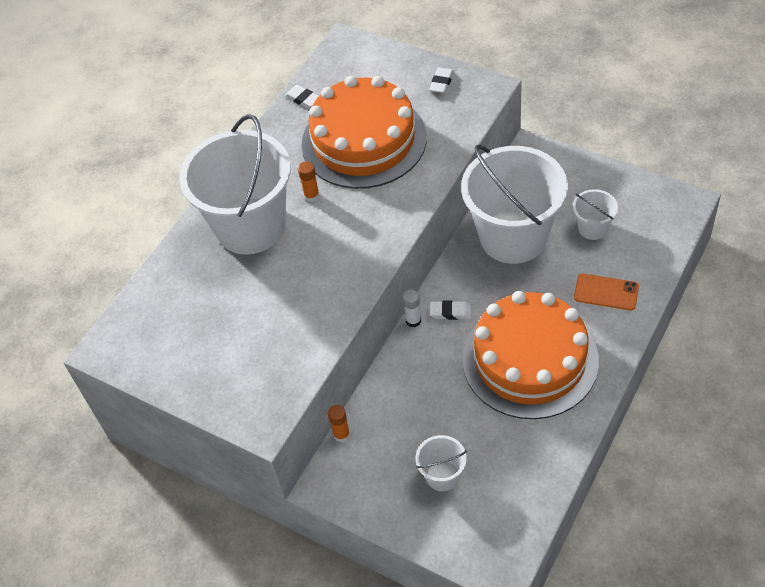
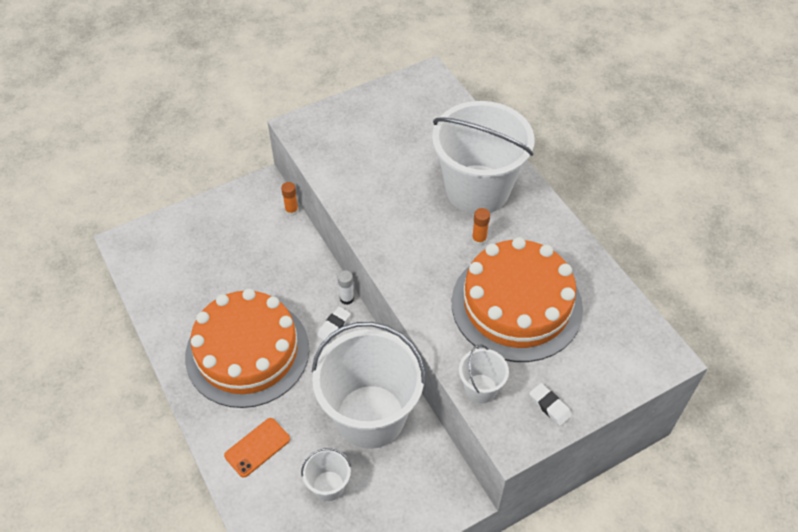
camera: 115 degrees right, 0 degrees up
white eraser [285,85,319,109] -> none
white bucket [416,435,467,491] -> white bucket moved to [459,344,509,403]

